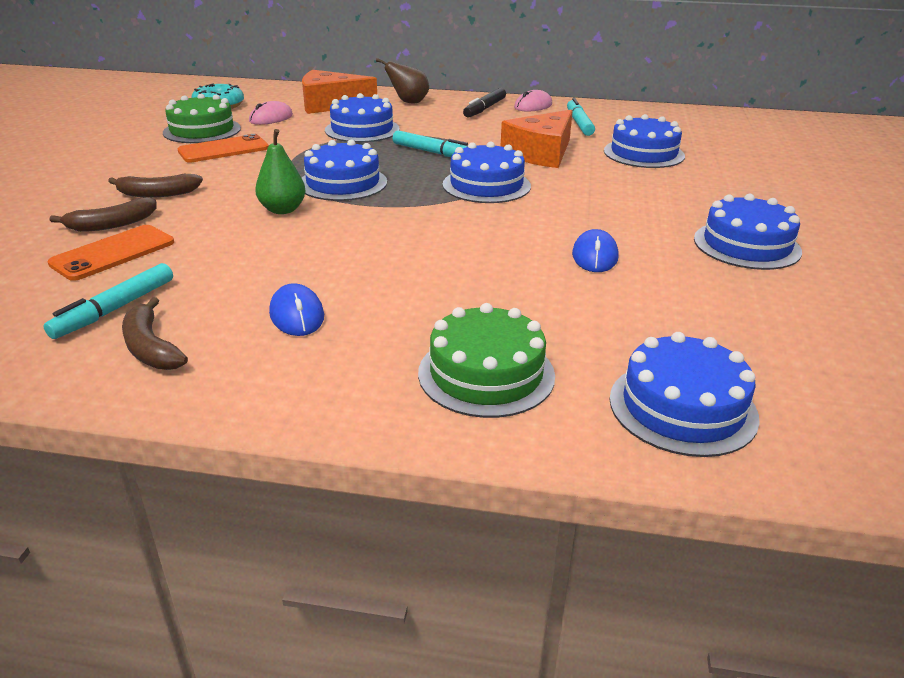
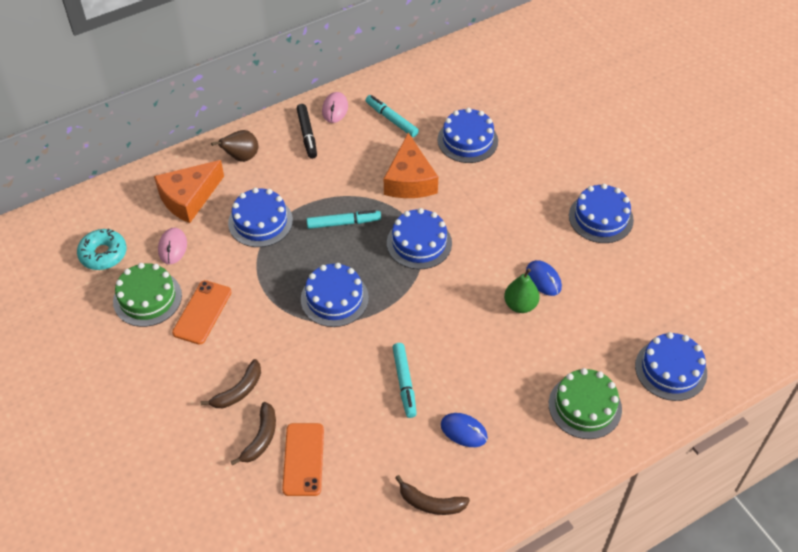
camera: 40 degrees left, 20 degrees up
turquoise marker [43,263,173,339] -> turquoise marker moved to [392,343,417,418]
green pear [255,129,306,214] -> green pear moved to [504,268,540,313]

